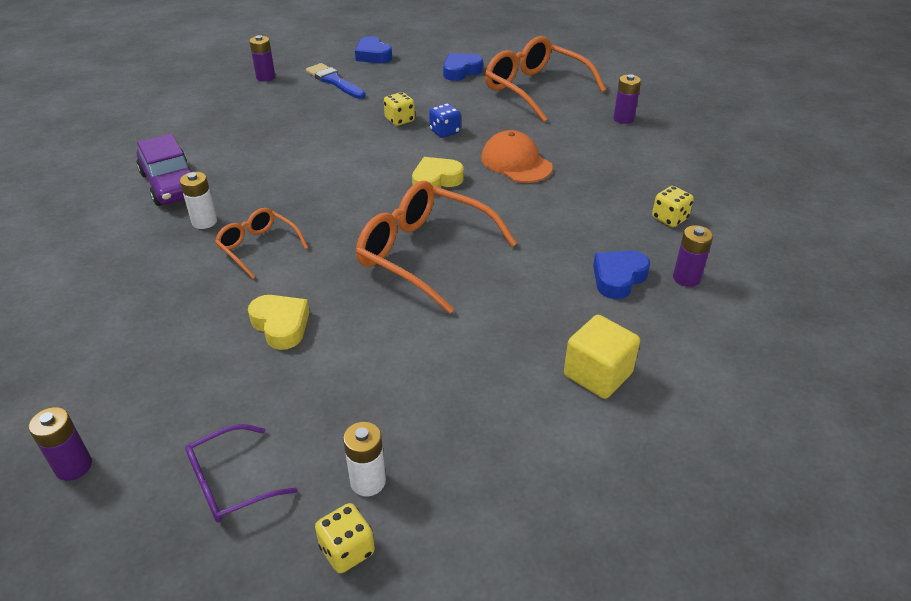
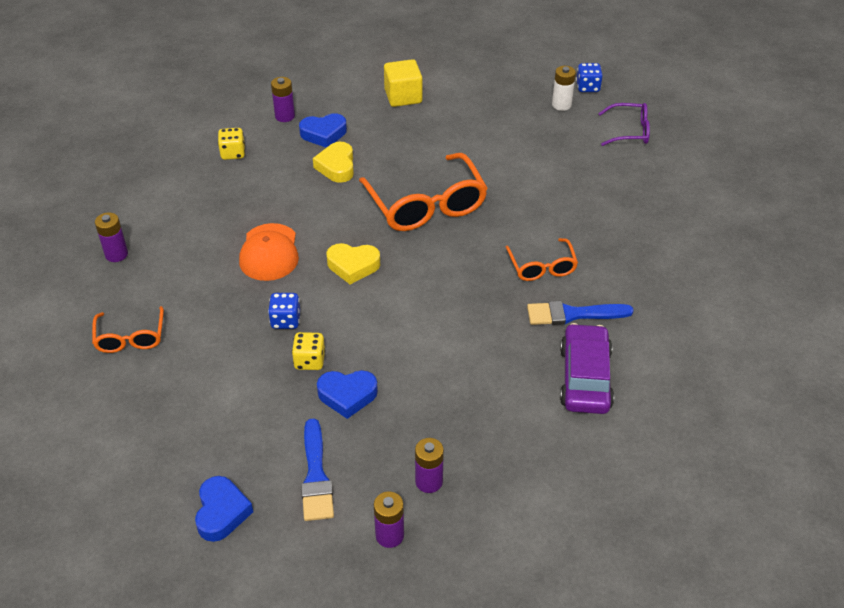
camera: 145 degrees left, 5 degrees up
purple battery [28,407,92,481] -> purple battery moved to [415,438,444,493]
white battery [180,172,217,229] -> blue brush [527,301,634,325]
yellow heart [248,295,310,350] -> yellow heart moved to [313,142,354,183]
yellow dice [315,503,375,573] -> blue dice [576,63,603,92]
blue heart [443,53,483,81] -> blue heart moved to [317,370,378,419]
orange glasses [485,36,606,122] -> orange glasses [92,306,164,353], size x0.55

